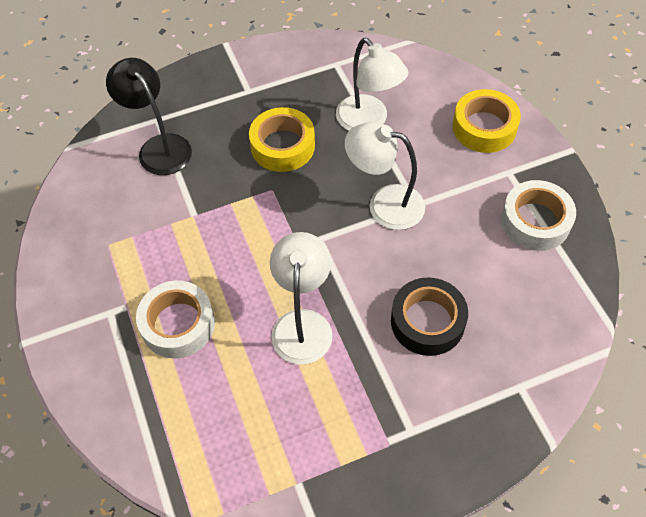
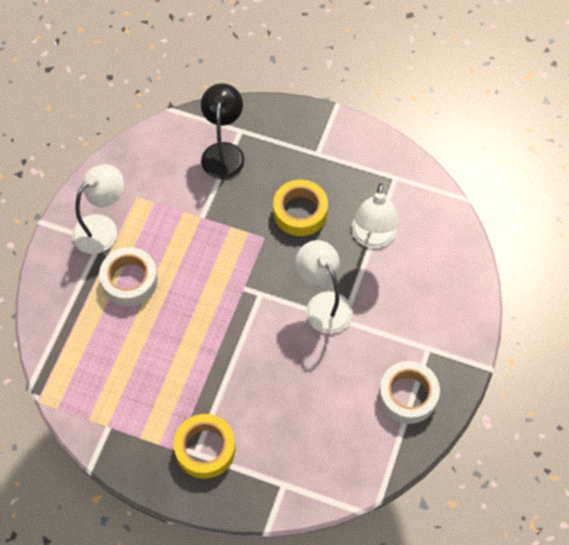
camera: 40 degrees right, 5 degrees up
white lamp [270,232,332,365] -> white lamp moved to [72,164,124,254]
black tape [391,277,468,356] -> none
yellow tape [453,89,521,153] -> yellow tape moved to [174,414,236,479]

